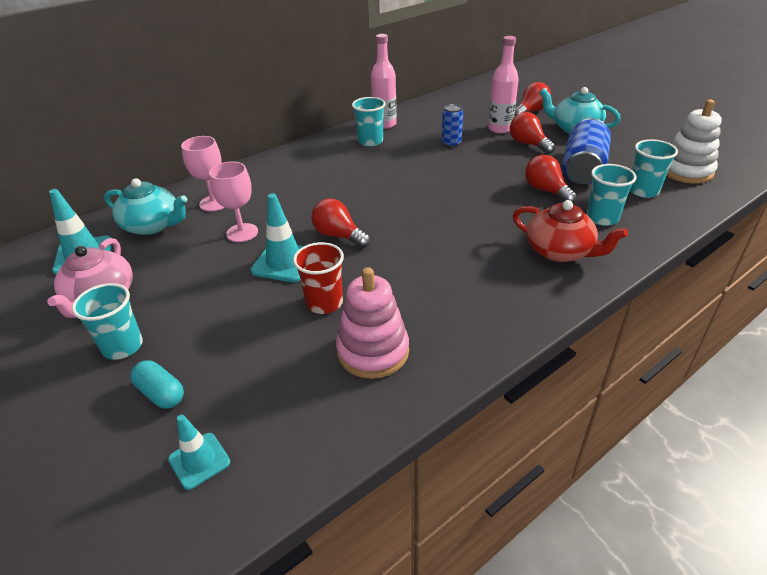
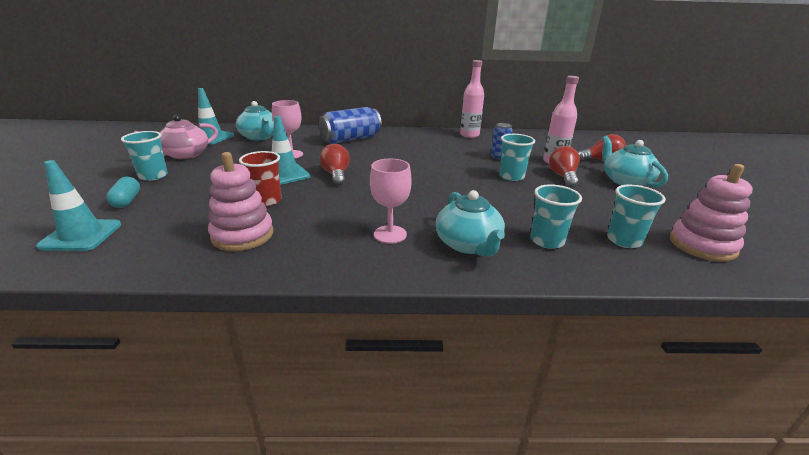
camera: 35 degrees right, 10 degrees down
turquoise traffic cone [168,415,230,490] -> turquoise traffic cone [36,160,121,251], size x1.56
pink goblet [181,136,225,212] -> pink goblet moved to [370,159,412,244]
turquoise cup [352,97,386,146] -> turquoise cup moved to [499,134,535,181]
red teapot [513,200,628,262] -> turquoise teapot [436,190,505,257]
red light bulb [525,155,576,203] -> none
blue can [562,118,611,184] -> blue can moved to [319,107,382,144]
white stacking toy [666,100,722,184] -> pink stacking toy [670,164,753,262]

